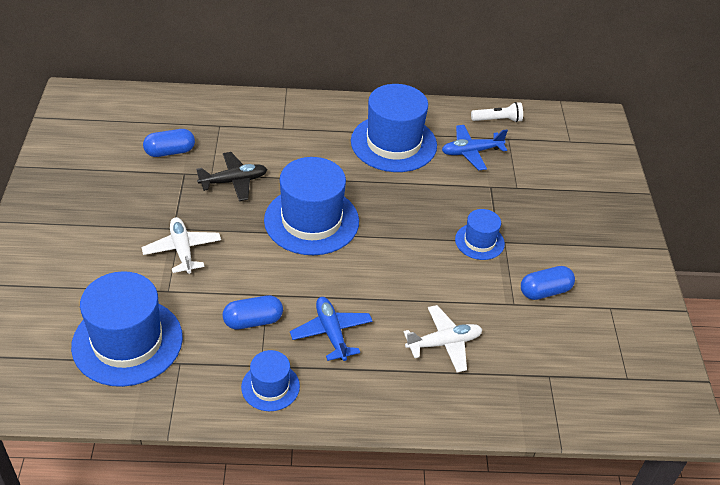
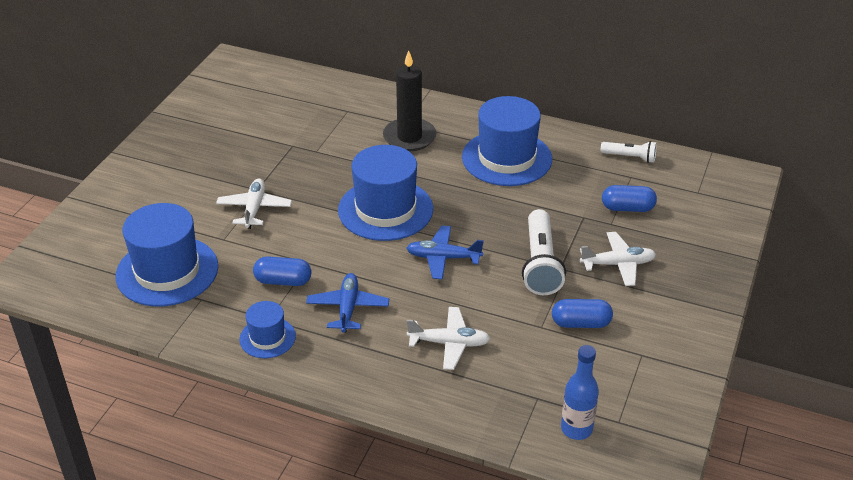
camera: 25 degrees right, 5 degrees down
blue capsule [143,129,195,157] -> blue capsule moved to [602,185,657,212]
black plane [196,152,267,201] -> none
blue plane [442,125,508,170] -> blue plane moved to [406,226,484,280]
blue hat [455,209,505,260] -> white flashlight [522,209,566,295]
none -> black candle [383,50,436,151]
none -> blue bottle [561,345,599,440]
none -> white plane [580,232,656,286]

